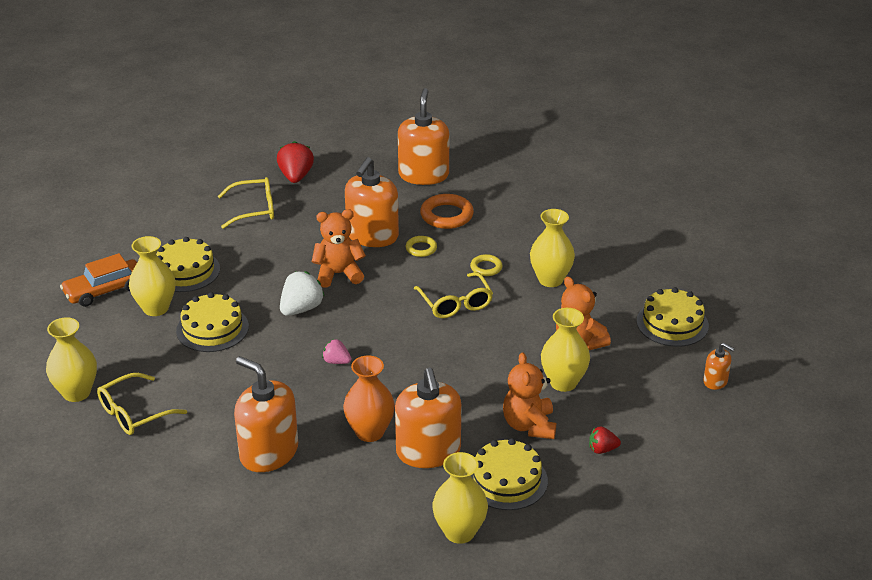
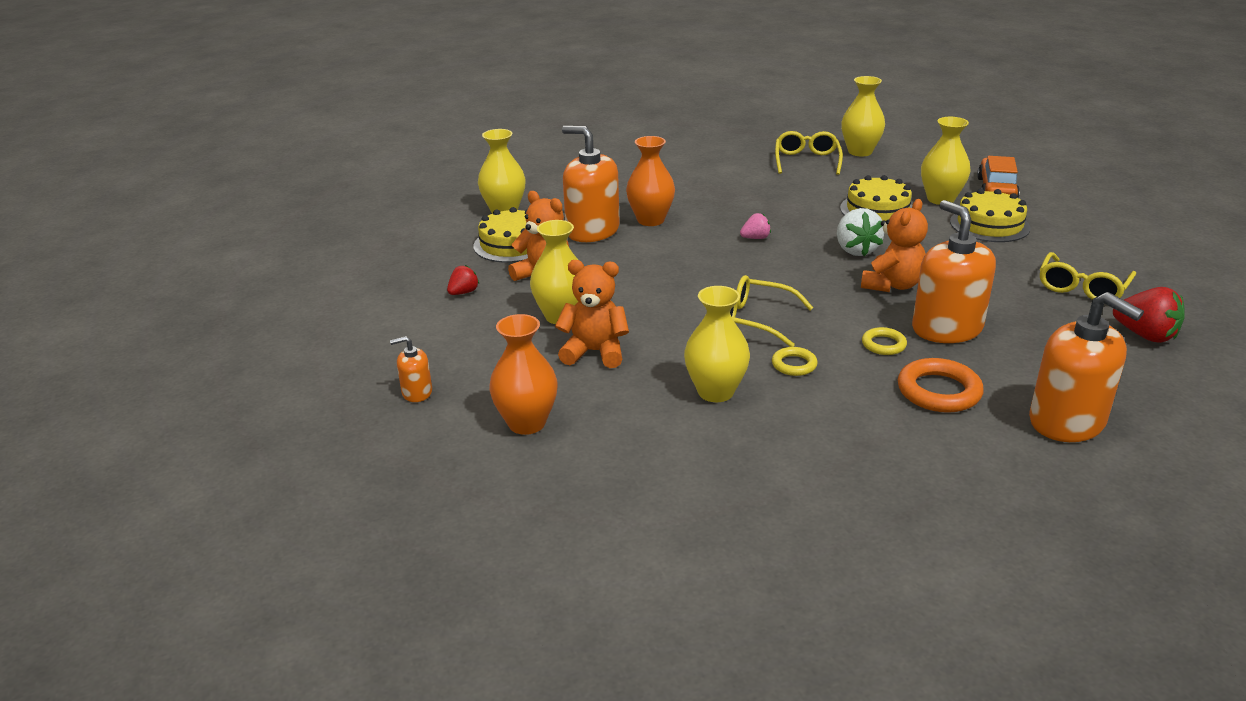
camera: 135 degrees right, 5 degrees down
orange soap dispenser [234,356,298,472] -> none
yellow cake [637,287,709,347] -> orange vase [489,314,558,435]

